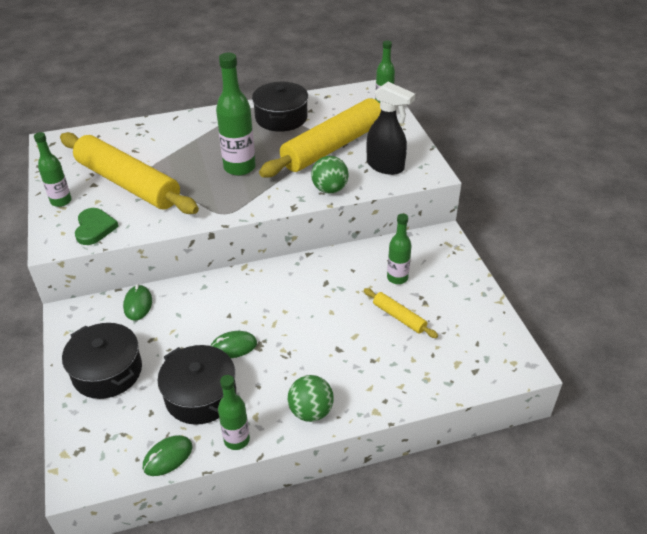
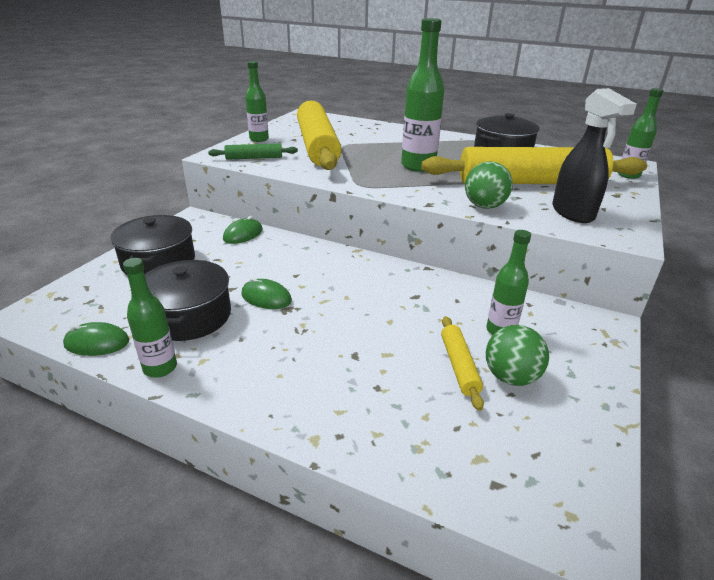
camera: 40 degrees right, 10 degrees down
green heart [75,208,119,245] -> green rolling pin [208,143,298,160]
green ball [288,375,334,422] -> green ball moved to [486,325,549,386]

